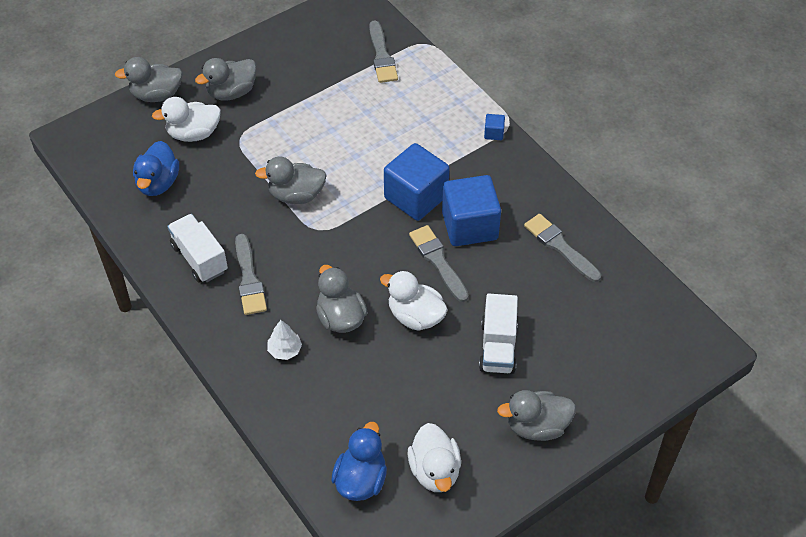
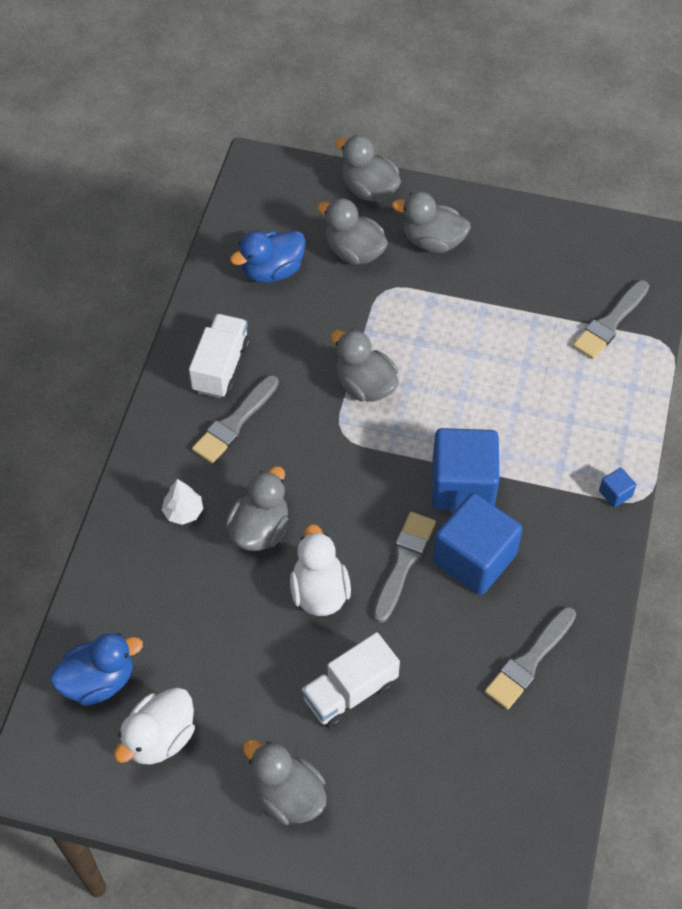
camera: 50 degrees right, 5 degrees up
white duck [152,97,221,142] -> grey duck [317,198,388,265]
grey brush [524,214,601,282] -> grey brush turned 150 degrees counterclockwise [485,607,576,710]

